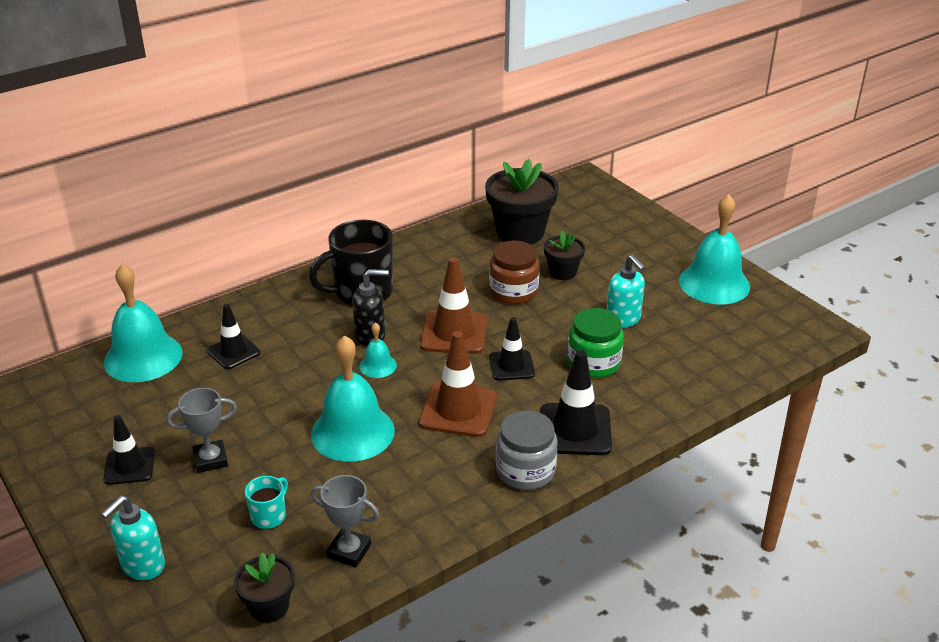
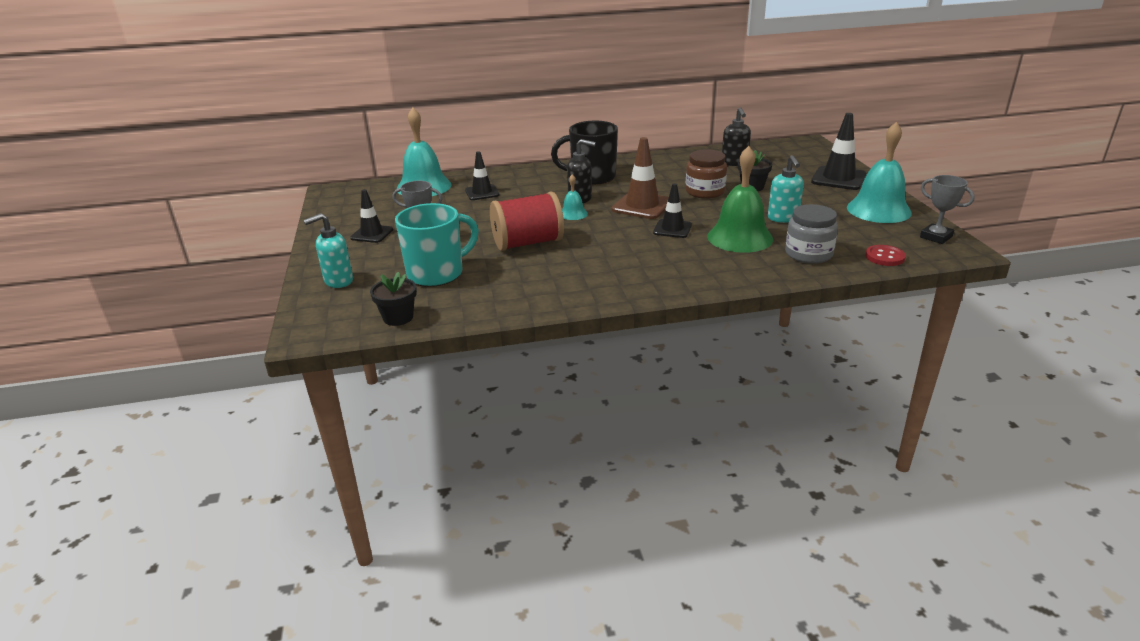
camera: 25 degrees right, 5 degrees down
turquoise mug [245,476,288,529] -> turquoise mug [395,203,479,287], size x2.12
turquoise bell [311,335,395,462] -> red spool [490,192,564,251]
grey trophy [311,475,379,568] -> grey trophy moved to [920,175,975,244]
brown traffic cone [419,331,497,437] -> none
black flower pot [485,159,559,245] -> black soap dispenser [722,107,751,166]
grey jar [496,410,558,490] -> grey jar moved to [785,204,838,264]
black traffic cone [540,350,612,455] -> black traffic cone moved to [811,113,866,190]
green jar [568,308,624,378] -> green bell [707,146,773,253]
none -> red button [865,245,906,266]

